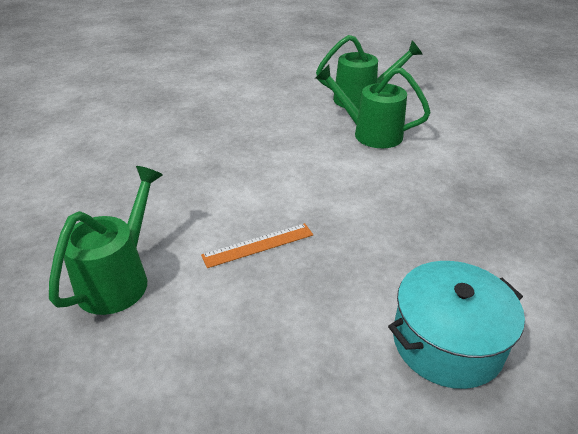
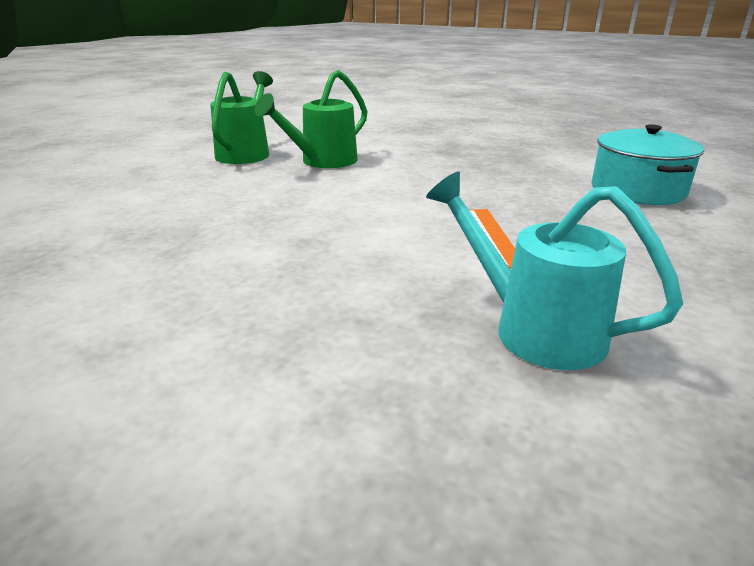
camera: 70 degrees left, 10 degrees down
green watering can [49,166,163,315] -> turquoise watering can [426,171,683,370]

